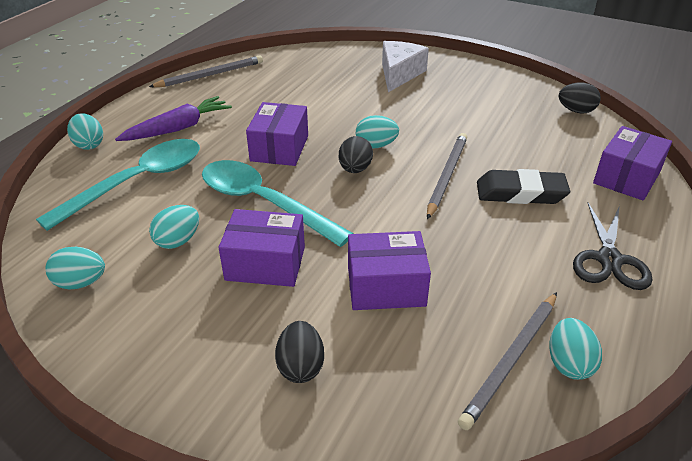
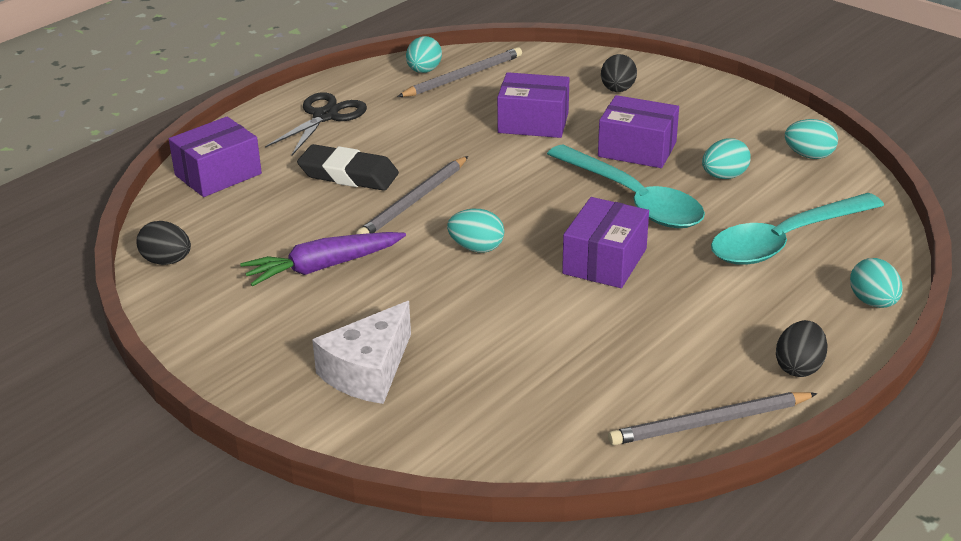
camera: 165 degrees left, 5 degrees down
purple carrot [115,96,232,141] -> purple carrot moved to [240,232,406,287]
black egg [339,136,373,173] -> black egg moved to [776,320,828,377]

